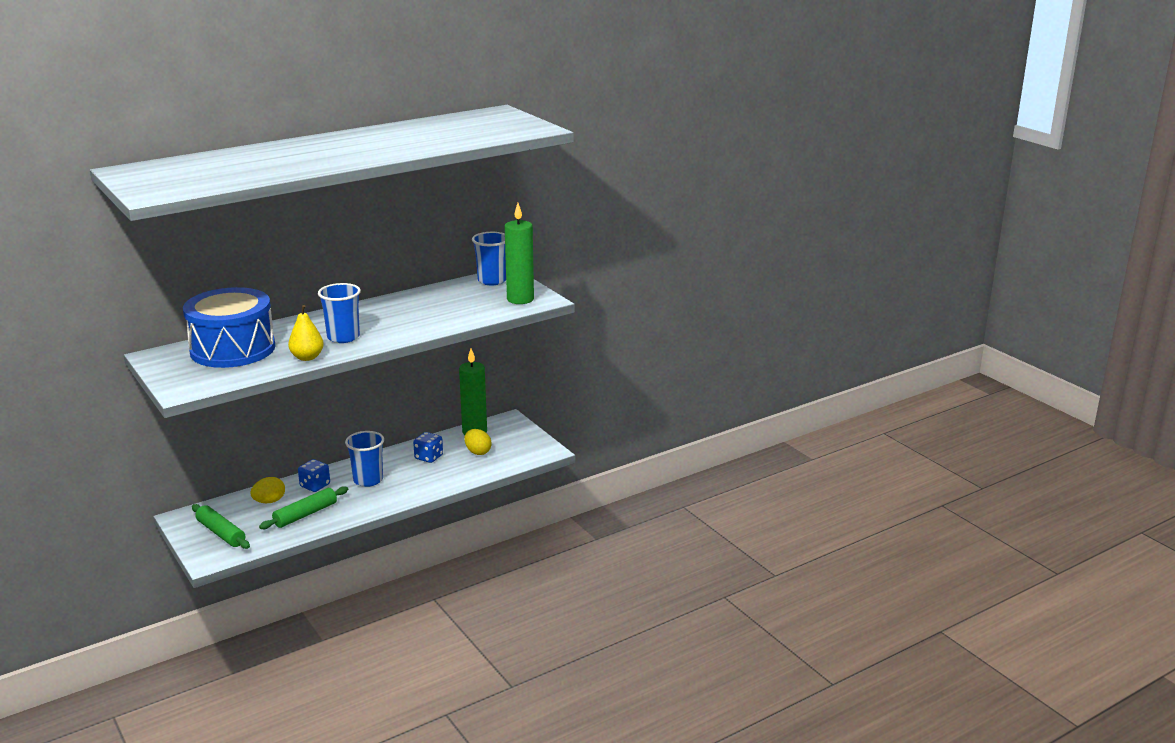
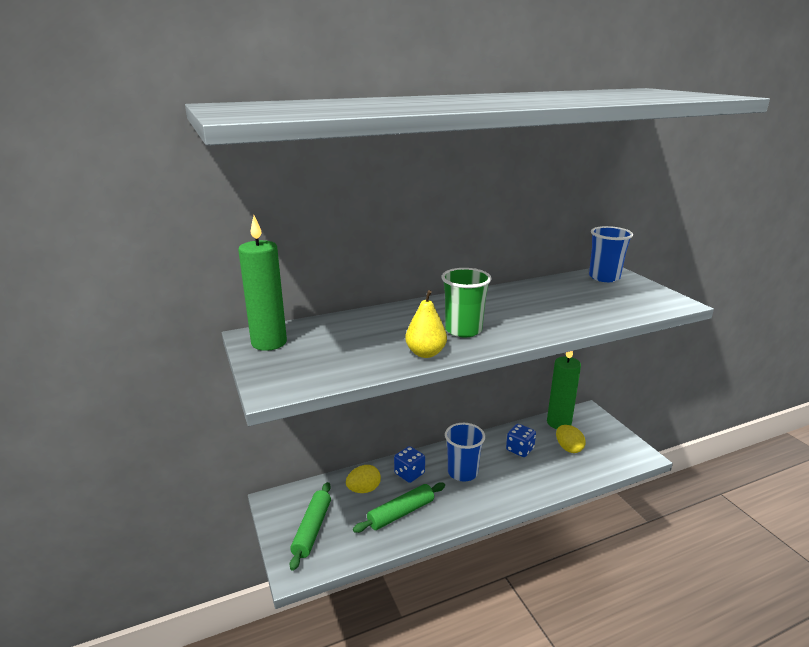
camera: 10 degrees right, 0 degrees up
blue drum [183,287,275,368] -> none
green rolling pin [192,504,250,549] -> green rolling pin turned 45 degrees clockwise [290,482,331,571]
blue cup [318,283,361,343] -> green cup [441,268,492,337]
green candle [505,203,534,304] -> green candle moved to [238,215,287,351]

